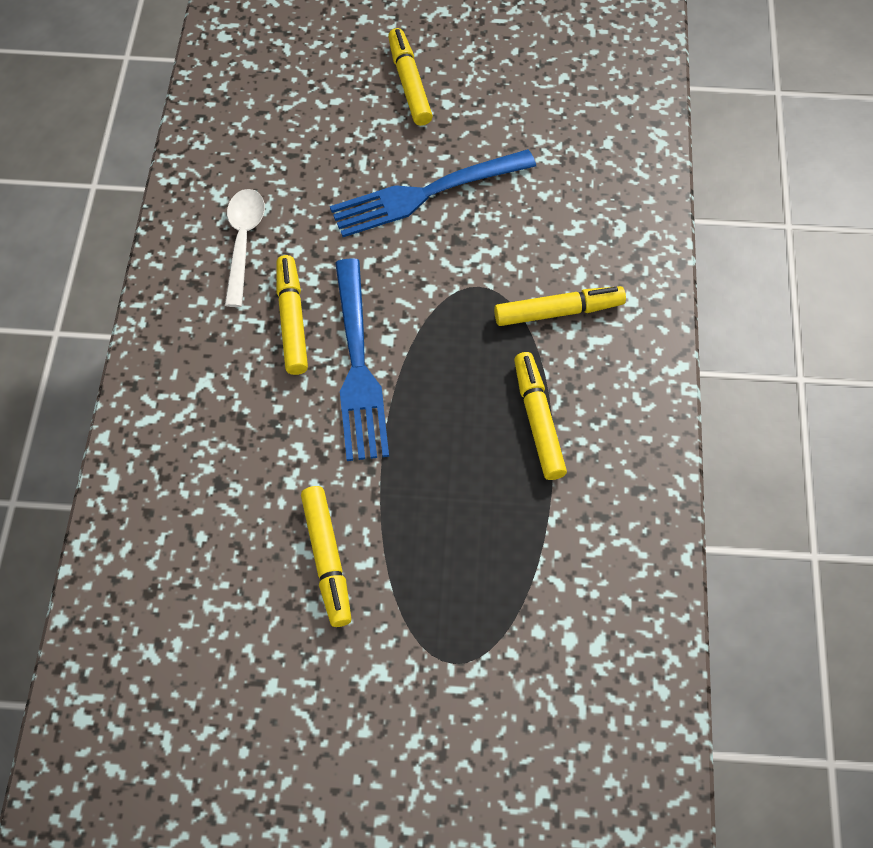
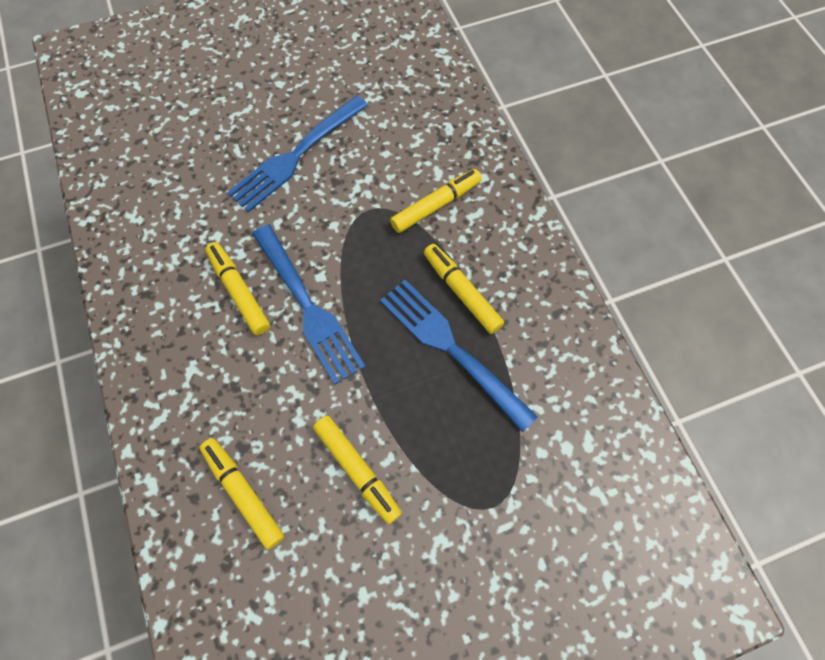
camera: 25 degrees left, 5 degrees up
white spoon [225,189,265,307] -> none
yellow marker [388,28,433,126] -> yellow marker moved to [199,438,284,550]
none -> blue fork [380,280,538,432]

